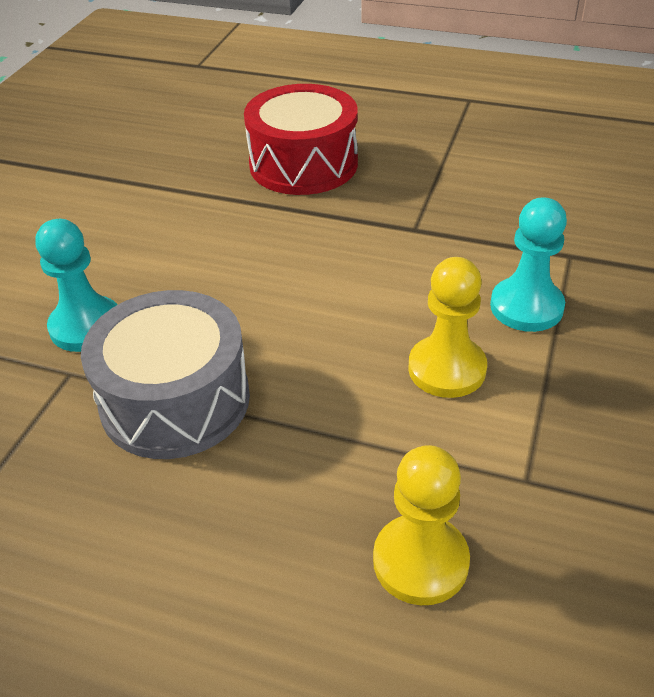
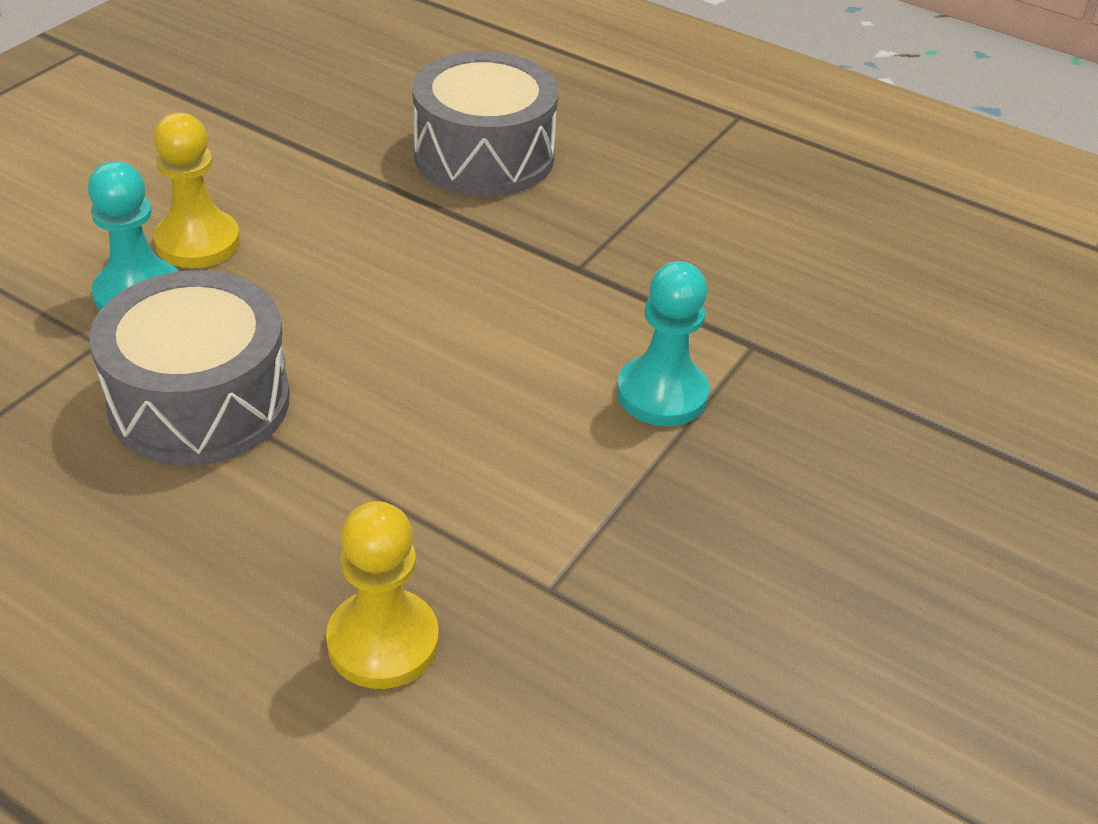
camera: 10 degrees right, 0 degrees up
red drum [244,84,358,195] -> grey drum [412,51,559,196]
yellow pawn [408,257,487,398] -> yellow pawn moved to [153,113,240,268]

